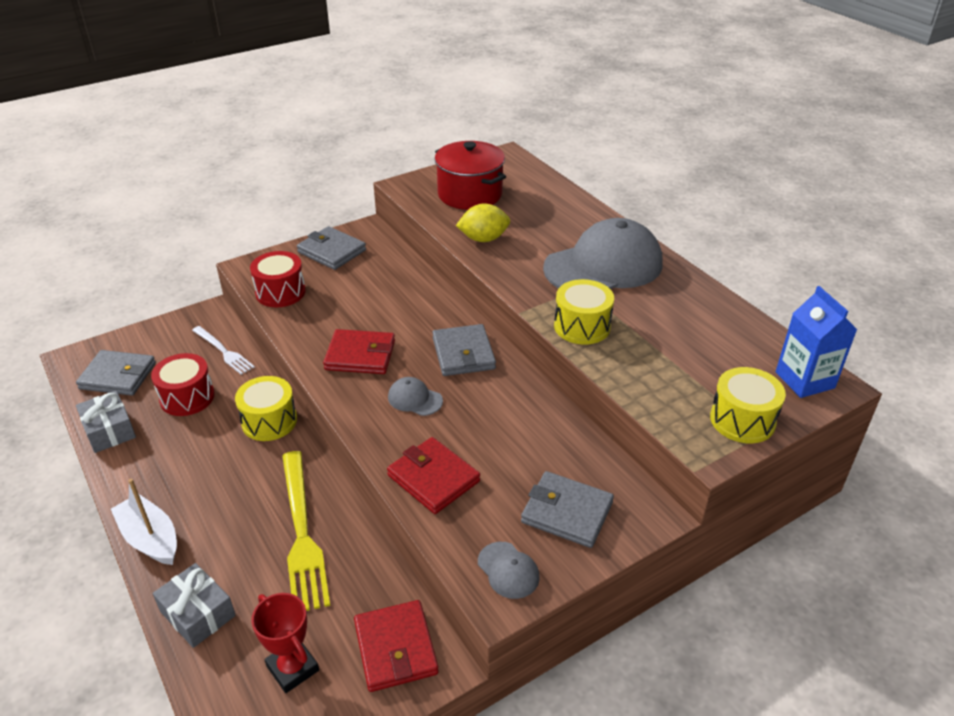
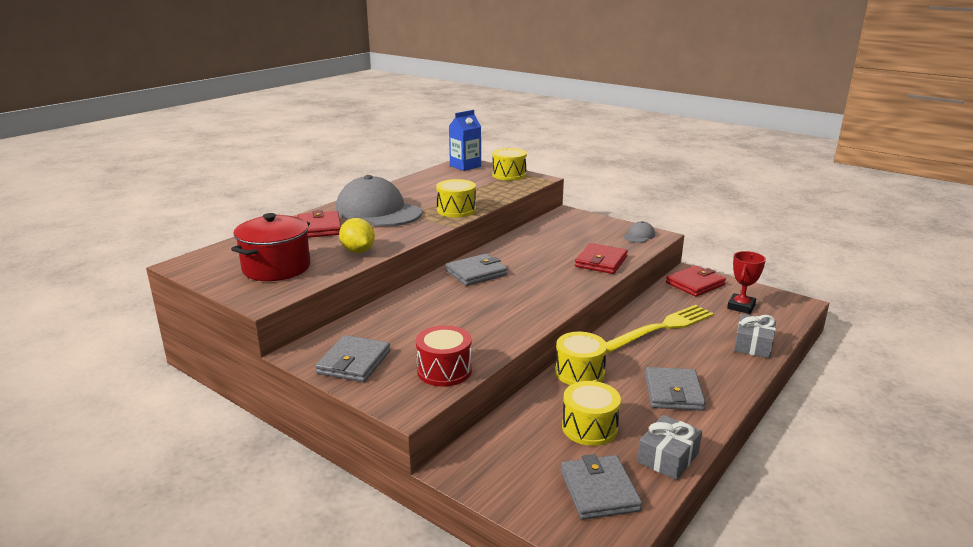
camera: 110 degrees left, 15 degrees down
white boat [111,479,177,565] -> none
red drum [151,353,215,416] -> yellow drum [562,381,621,446]
white fork [192,326,255,375] -> none
red wallet [323,329,395,374] -> red wallet moved to [297,210,341,238]
grey cap [388,377,443,416] -> none
grey wallet [521,471,614,548] -> grey wallet moved to [645,367,706,411]

